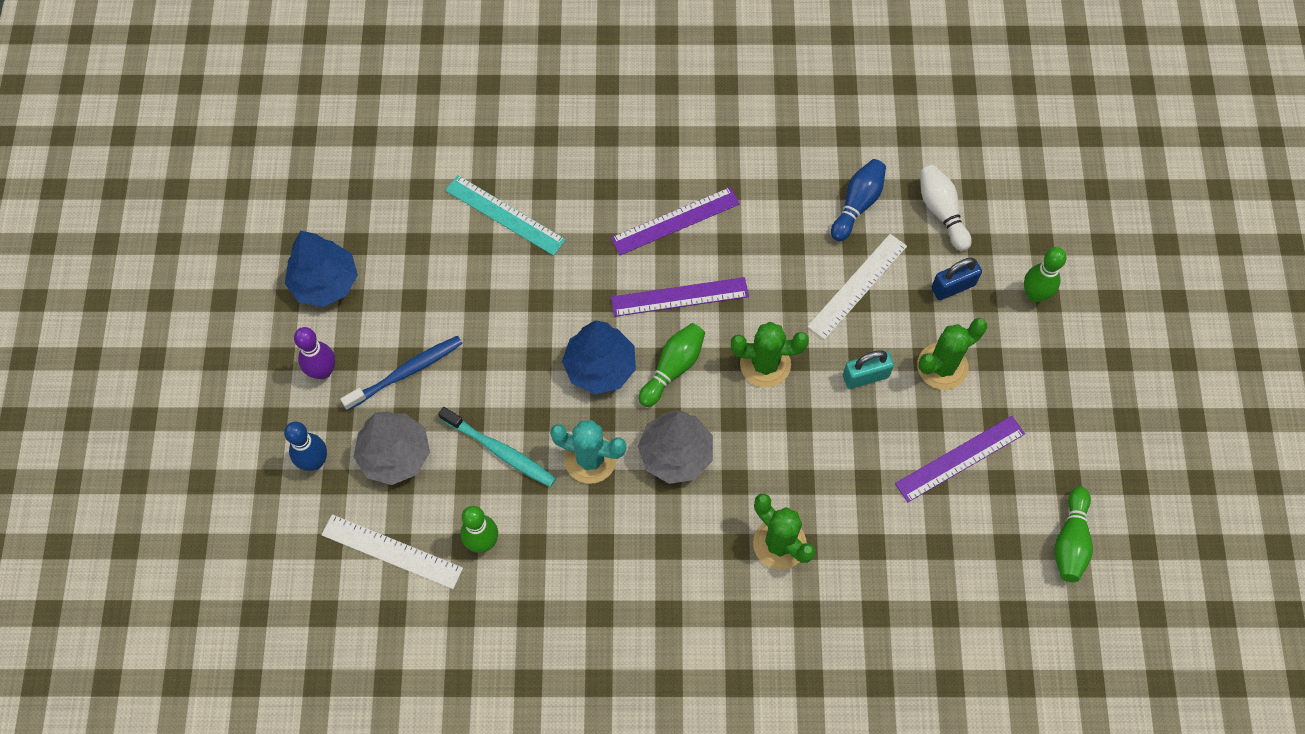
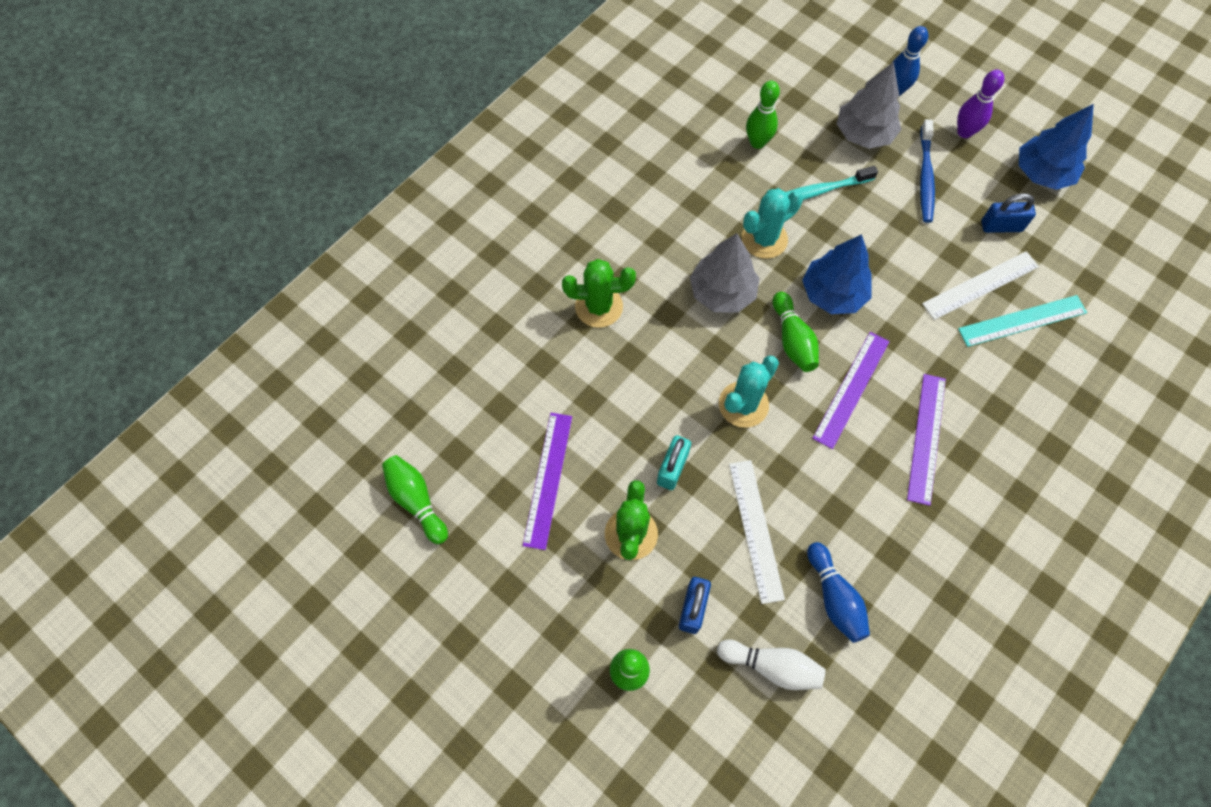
camera: 130 degrees right, 0 degrees up
white ruler [322,514,463,589] -> white ruler moved to [922,251,1039,320]
green cactus [731,322,809,388] -> turquoise cactus [719,356,779,428]
none -> blue padlock [981,193,1036,233]

